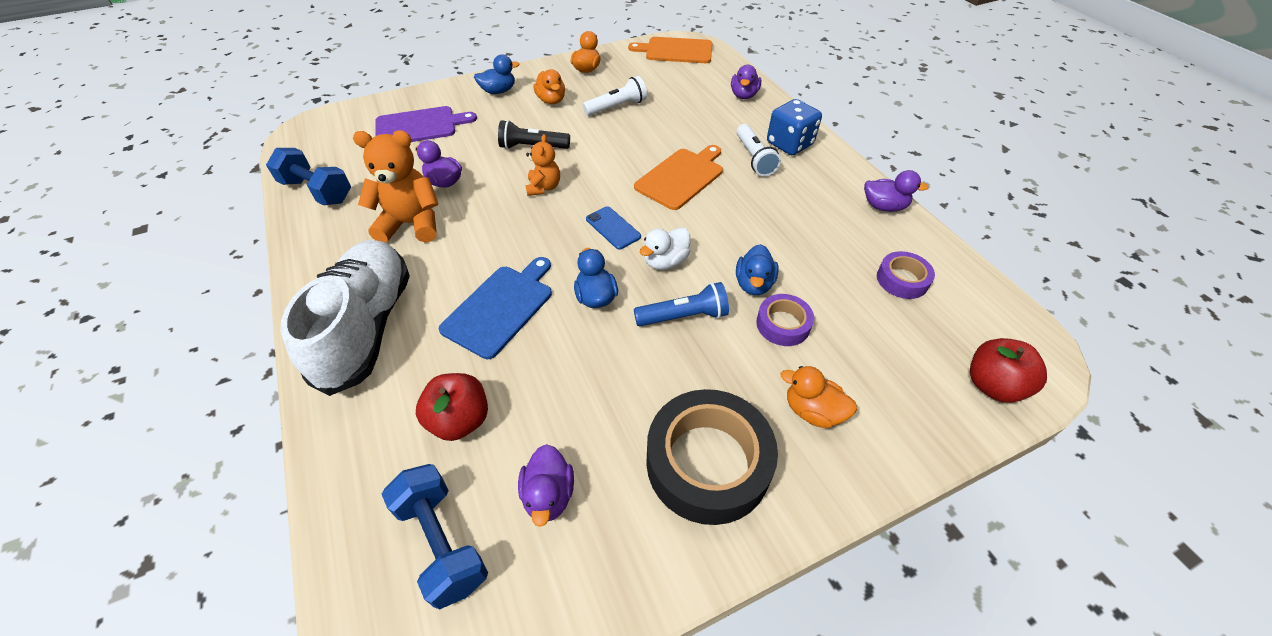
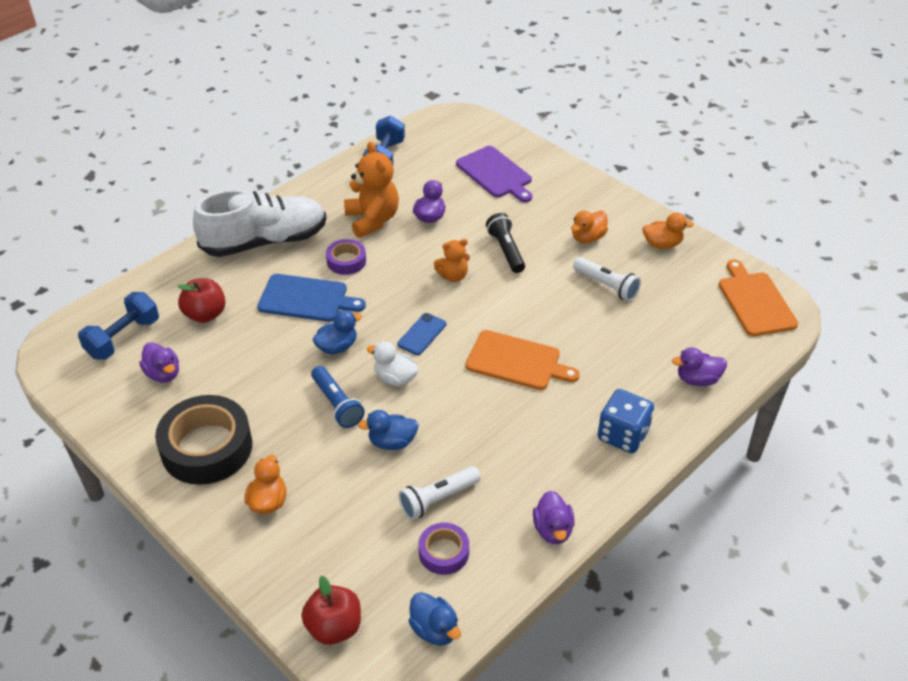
camera: 70 degrees right, 5 degrees down
blue duck [474,55,519,94] -> blue duck moved to [408,592,461,645]
purple duck [518,444,574,527] -> purple duck turned 105 degrees counterclockwise [139,342,179,383]
white flashlight [737,124,781,176] -> white flashlight moved to [399,466,481,520]
purple tape [756,294,814,346] -> purple tape moved to [326,239,366,275]

